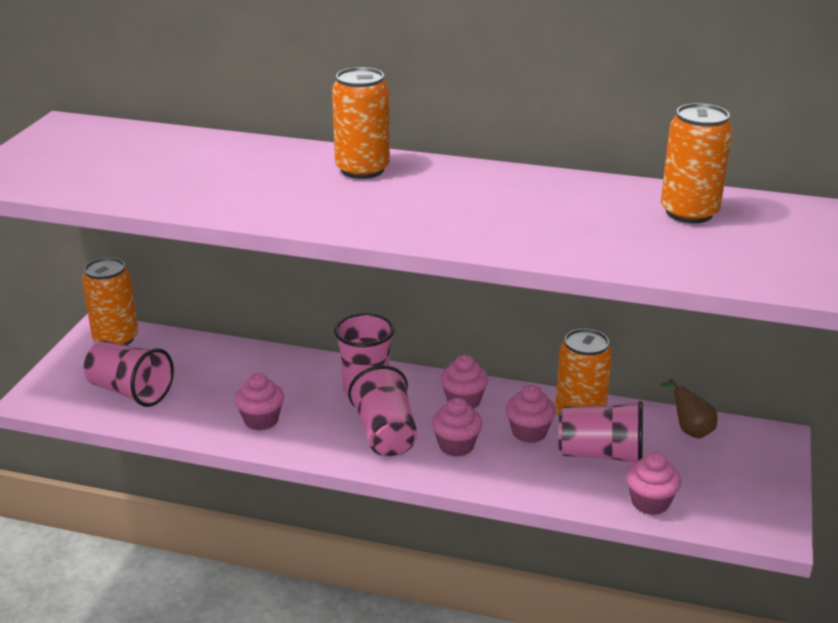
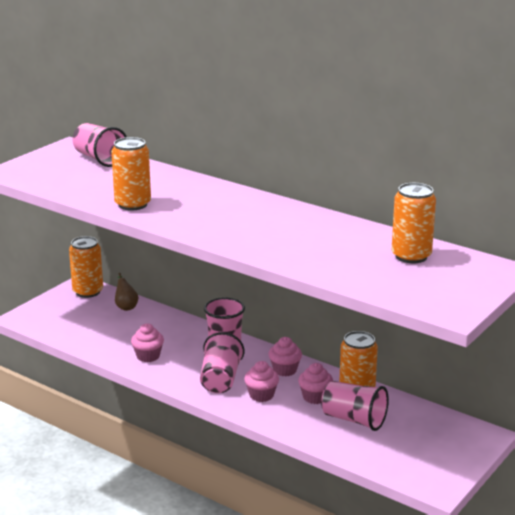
camera: 20 degrees right, 5 degrees down
pink cup [84,341,174,407] -> pink cup moved to [73,123,127,167]
orange can [332,67,390,179] -> orange can moved to [111,137,151,211]
pink cupcake [626,452,681,515] -> none
brown pear [660,378,717,438] -> brown pear moved to [115,273,138,311]

